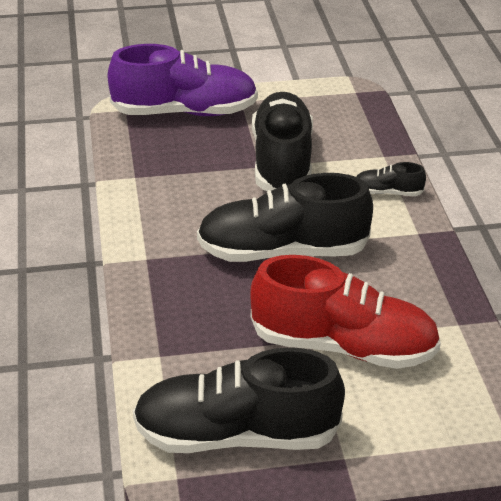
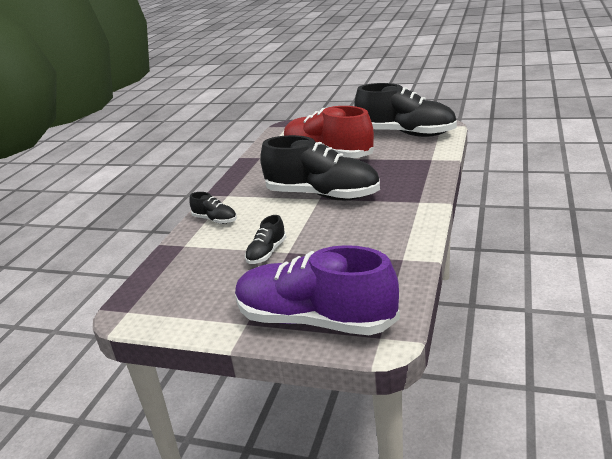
camera: 150 degrees left, 10 degrees down
black shoe [252,92,313,191] -> black shoe [245,215,286,264], size x0.44

